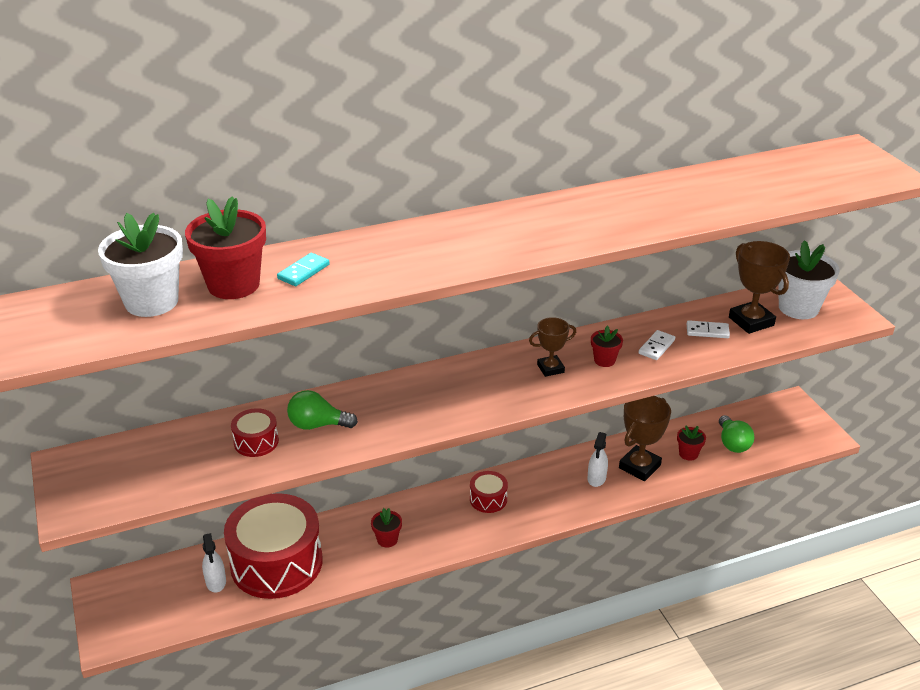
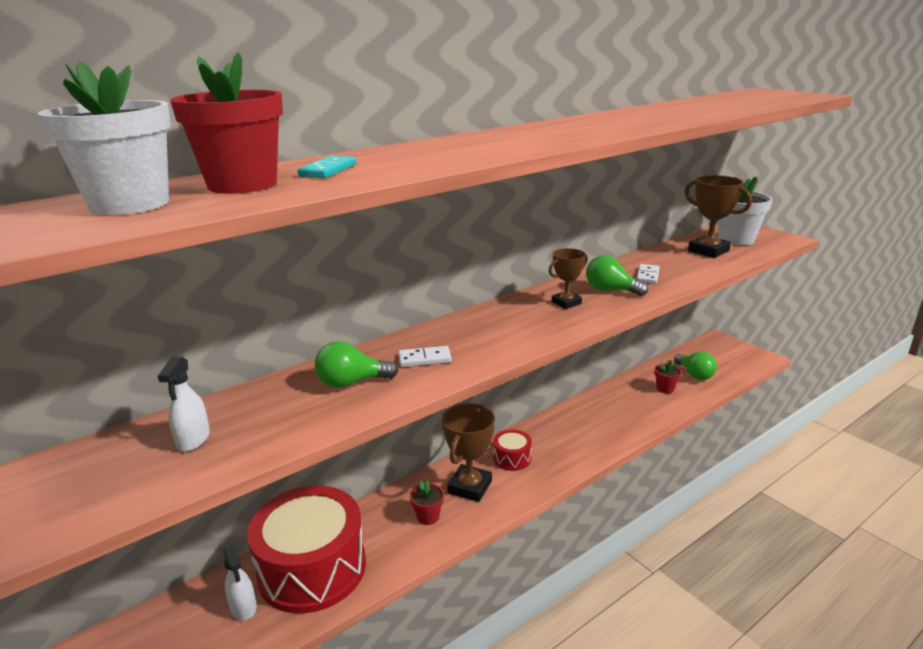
camera: 15 degrees left, 10 degrees down
red drum [231,408,279,457] -> none
white spray bottle [588,432,608,487] -> white spray bottle moved to [158,357,210,452]
red flower pot [591,325,623,367] -> green light bulb [586,255,648,296]
brown trophy [619,396,671,481] -> brown trophy moved to [442,403,495,502]
white domino [687,320,730,338] -> white domino moved to [398,346,451,367]

